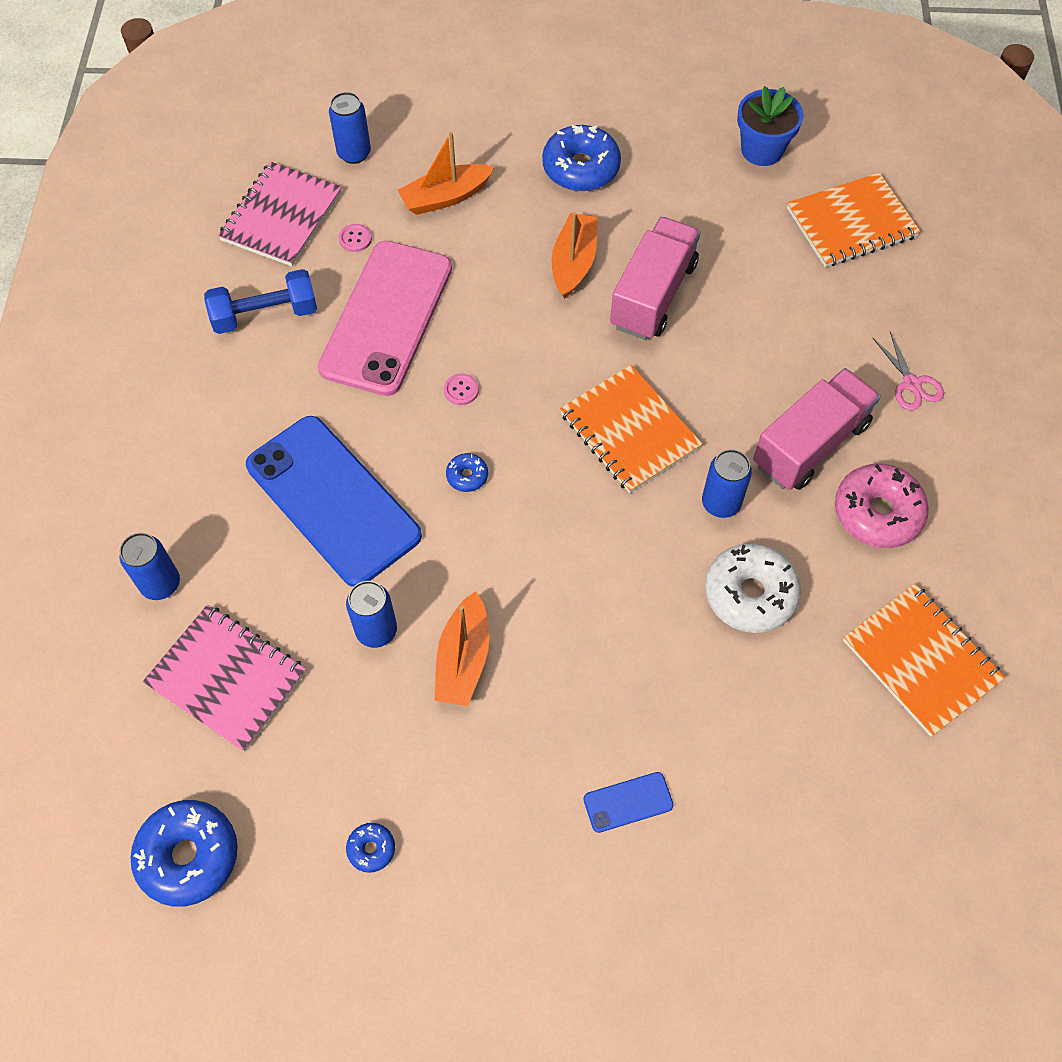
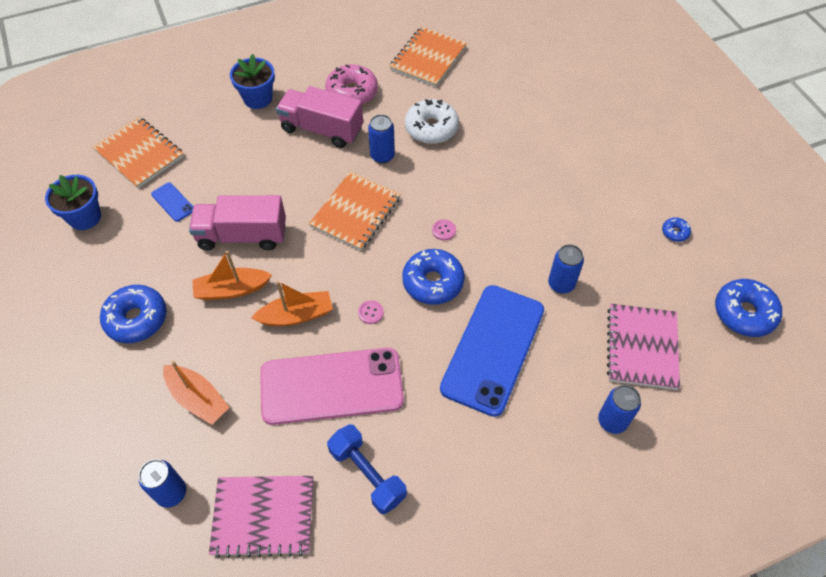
camera: 115 degrees left, 5 degrees down
pink button [339,224,372,252] -> pink button moved to [432,219,456,241]
orange boat [434,591,489,706] -> orange boat moved to [251,281,333,326]
blue donut [446,453,488,492] -> blue donut [402,249,465,305], size x2.12
blue phone [584,772,674,833] -> blue phone moved to [151,182,193,222]
pink scissors [873,331,944,411] -> blue flower pot [230,54,275,109]

